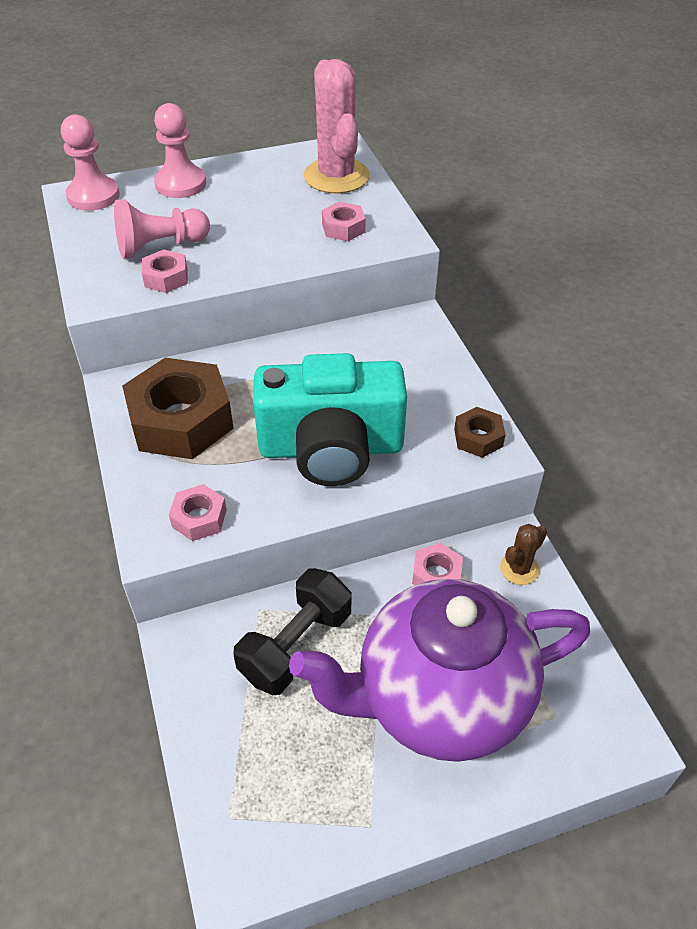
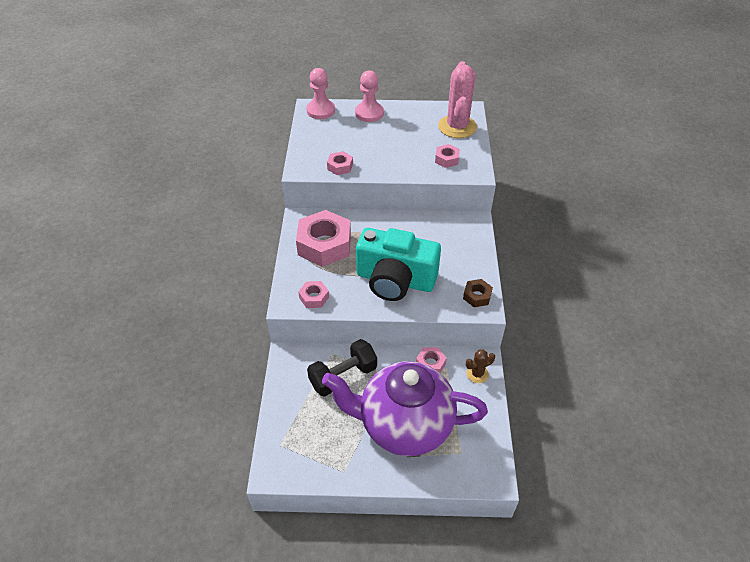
camera: 20 degrees right, 0 degrees up
pink pawn [114,199,210,259] -> none
brown nut [122,358,234,459] -> pink nut [296,210,351,267]

